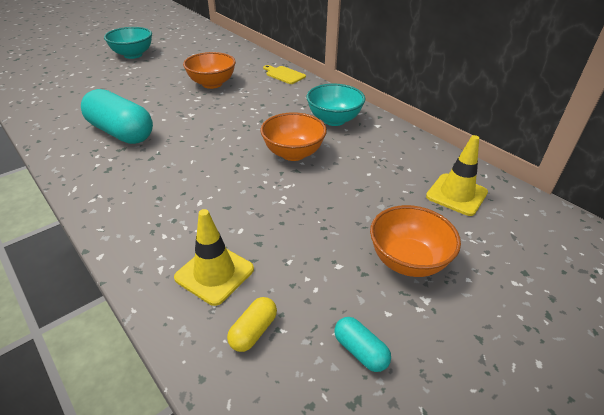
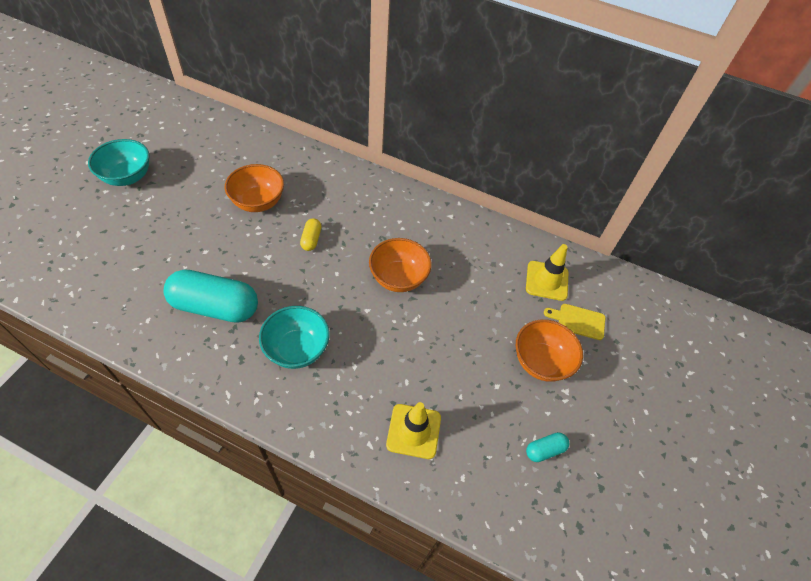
camera: 30 degrees left, 15 degrees up
yellow capsule [227,297,277,352] -> yellow capsule moved to [300,218,321,251]
yellow cutting board [263,65,306,84] -> yellow cutting board moved to [544,304,605,340]
turquoise bowl [306,84,365,126] -> turquoise bowl moved to [259,306,330,369]
turquoise capsule [335,317,391,372] -> turquoise capsule turned 45 degrees counterclockwise [526,432,570,462]

